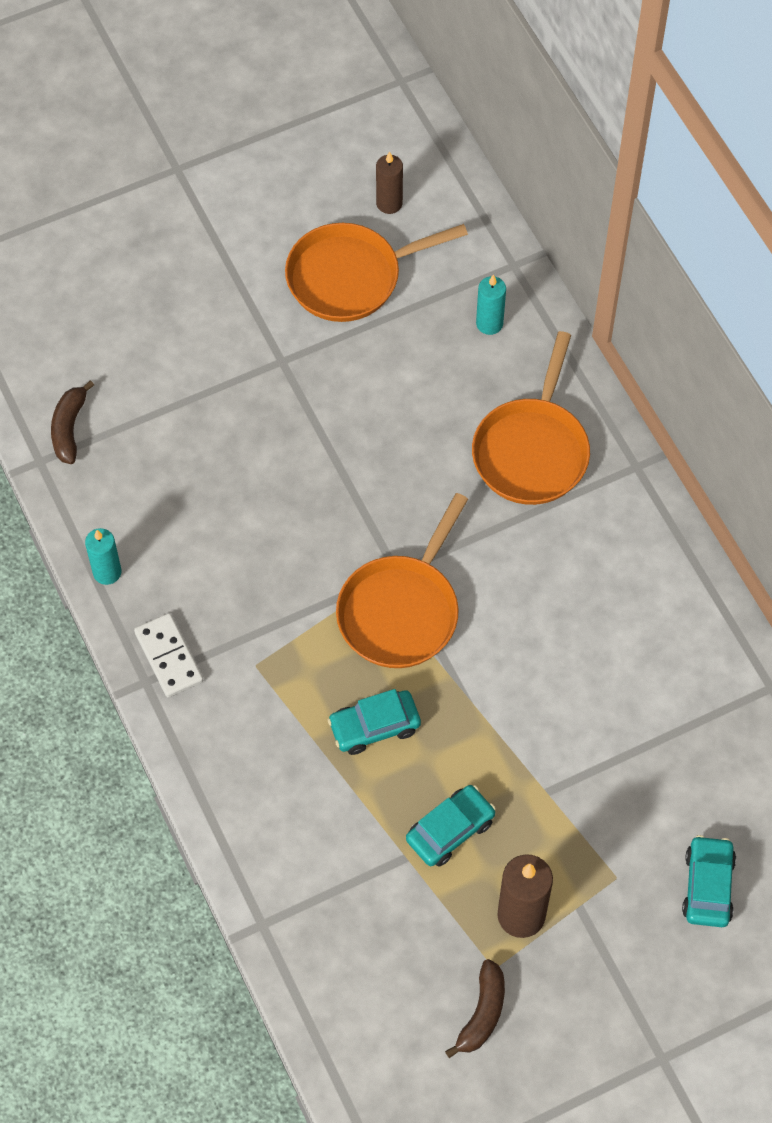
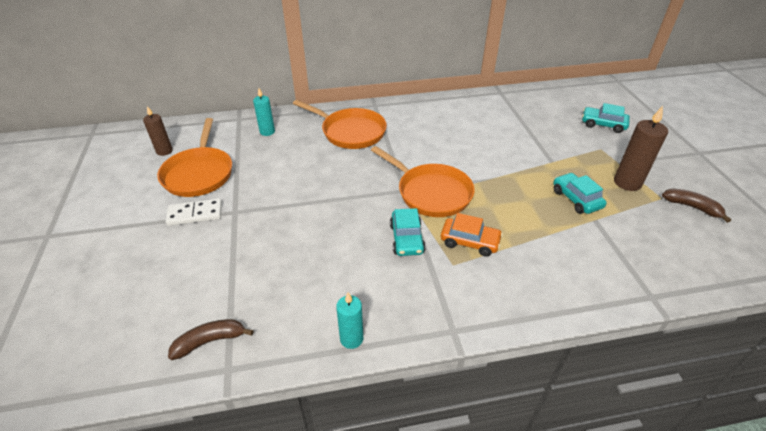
camera: 75 degrees left, 20 degrees down
brown banana [51,380,94,464] -> brown banana turned 135 degrees clockwise [168,319,254,360]
white domino [134,613,204,697] -> white domino moved to [166,199,222,226]
turquoise car [328,689,421,755] -> turquoise car moved to [390,208,426,256]
none -> orange car [441,213,503,257]

